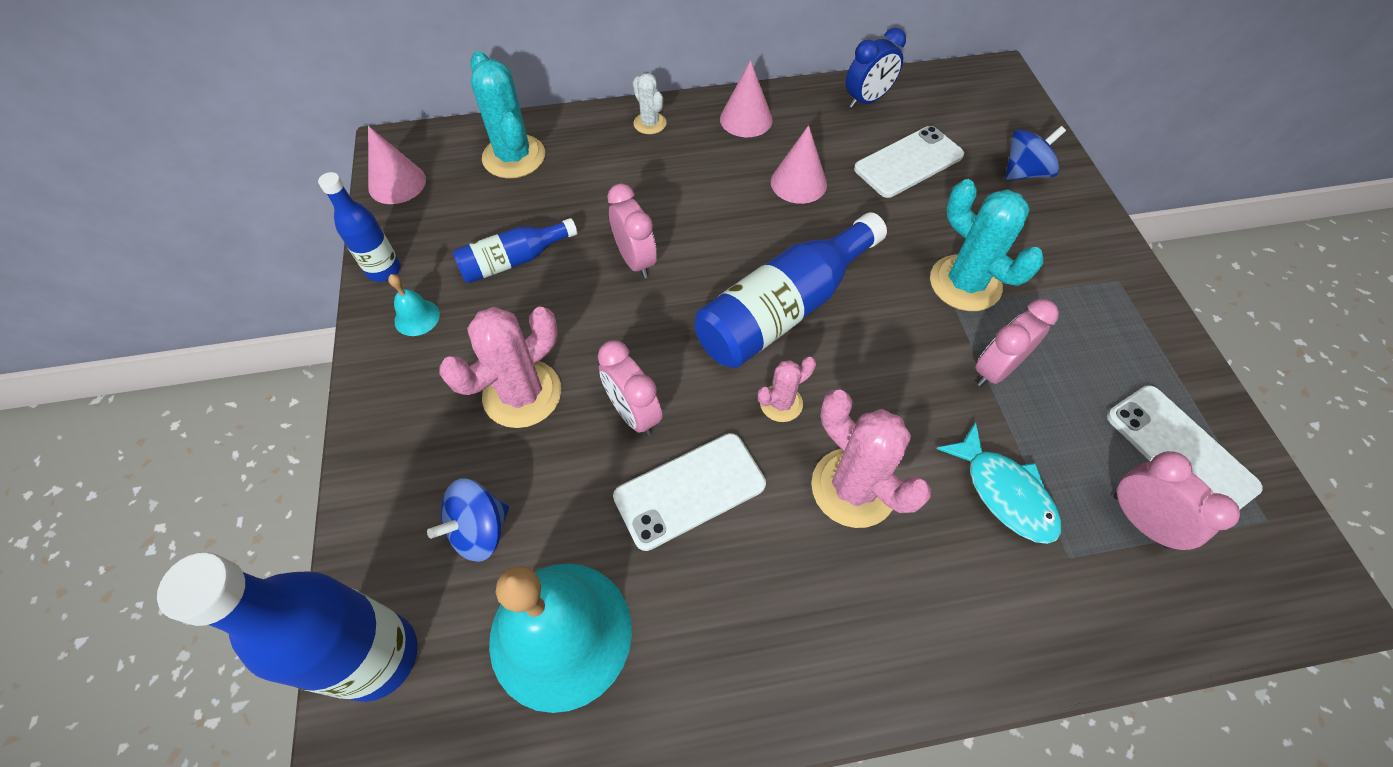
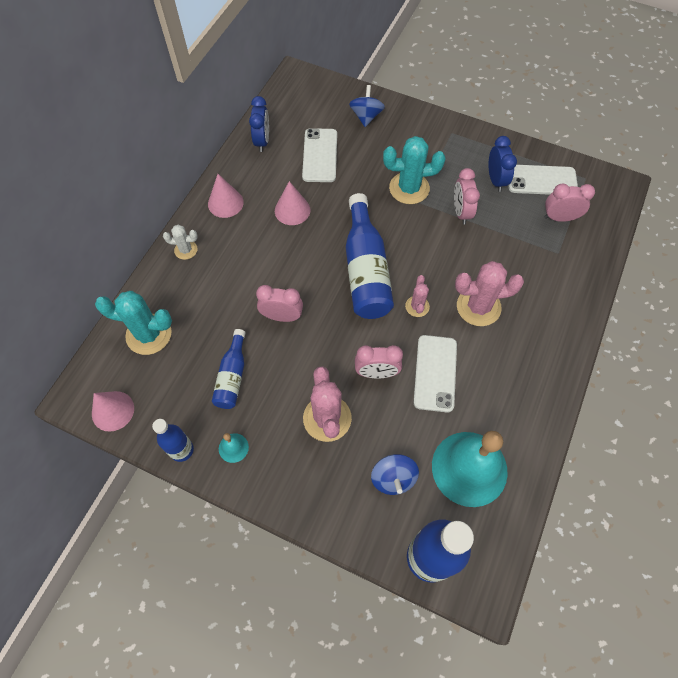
camera: 55 degrees left, 5 degrees up
turquoise fish [936,422,1061,544] -> none
none -> blue clock [488,136,517,192]

